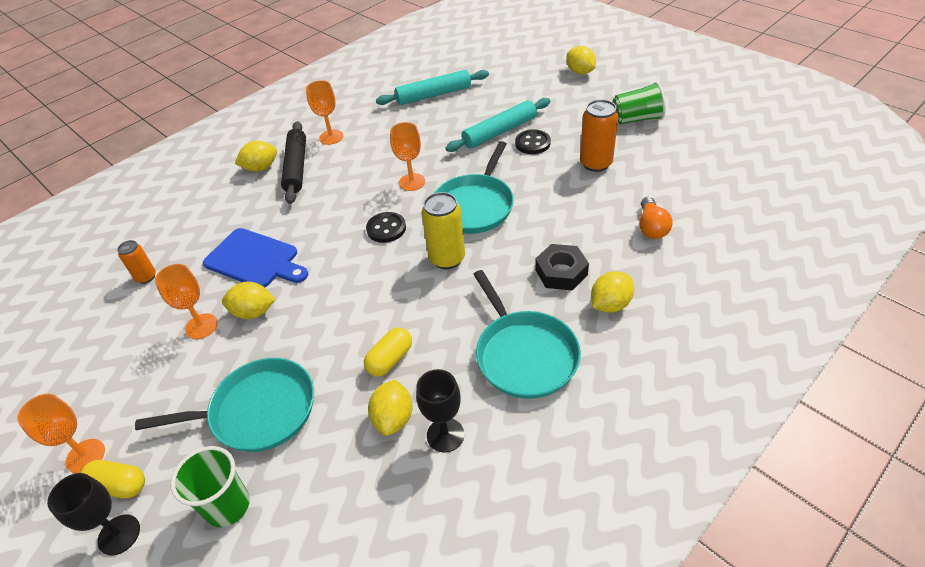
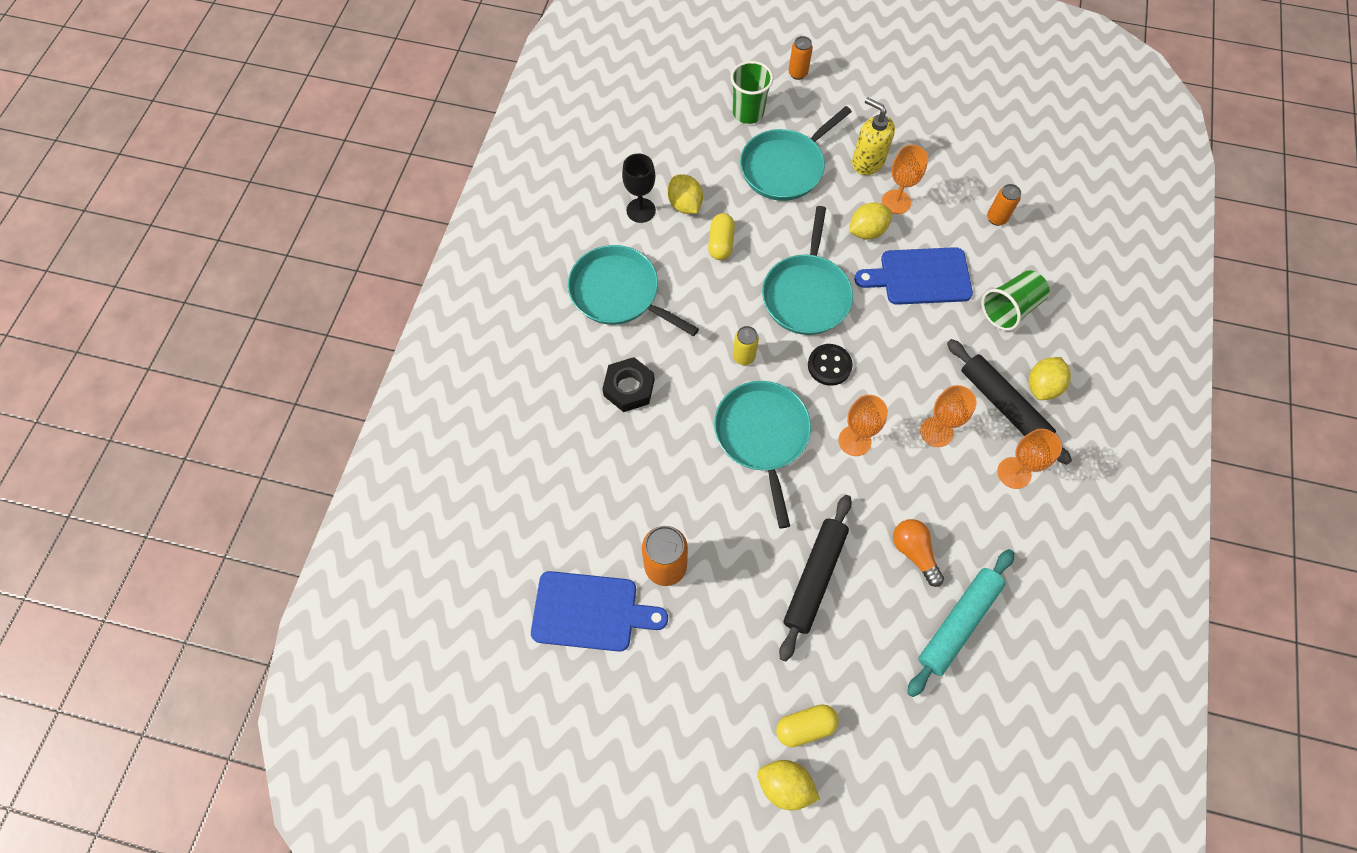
camera: 145 degrees right, 20 degrees up
orange goblet [17,394,105,473] -> orange goblet moved to [920,385,977,447]
black goblet [47,473,140,556] -> orange can [789,36,813,80]
yellow capsule [80,460,145,498] -> yellow capsule moved to [776,704,839,747]
yellow can [422,192,465,269] -> yellow can [733,326,759,365], size x0.60
turquoise rolling pin [446,98,550,152] -> black rolling pin [779,495,852,661]
black button [515,129,551,154] -> none
yellow lemon [591,271,634,313] -> none
green cup [613,82,666,124] -> green cup moved to [981,270,1050,331]
orange light bulb [639,197,673,239] -> orange light bulb moved to [893,519,944,587]
none -> blue cutting board [531,571,668,652]
none -> turquoise pan [762,206,853,335]
none -> yellow soap dispenser [852,97,895,175]

